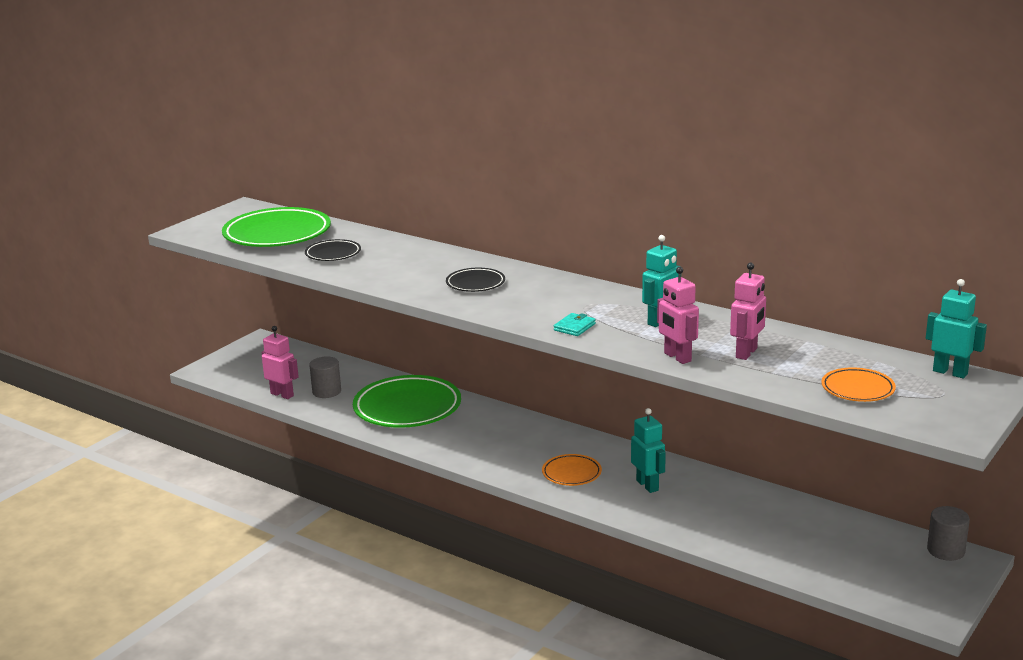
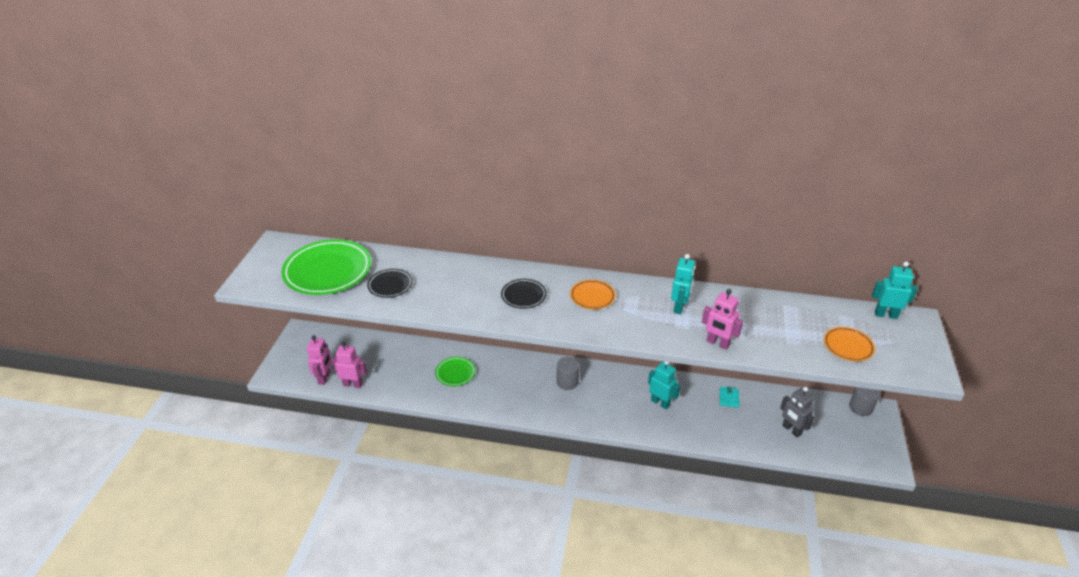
camera: 25 degrees left, 15 degrees up
grey cylinder [309,357,341,398] -> grey cylinder moved to [556,357,579,390]
green plate [353,375,461,428] -> green plate [435,357,476,386], size x0.50
orange plate [542,454,602,486] -> orange plate moved to [570,279,616,310]
turquoise wallet [554,313,596,336] -> turquoise wallet moved to [720,386,739,408]
pink robot [730,263,766,360] -> pink robot moved to [307,335,332,385]
none -> grey robot [780,387,814,438]

